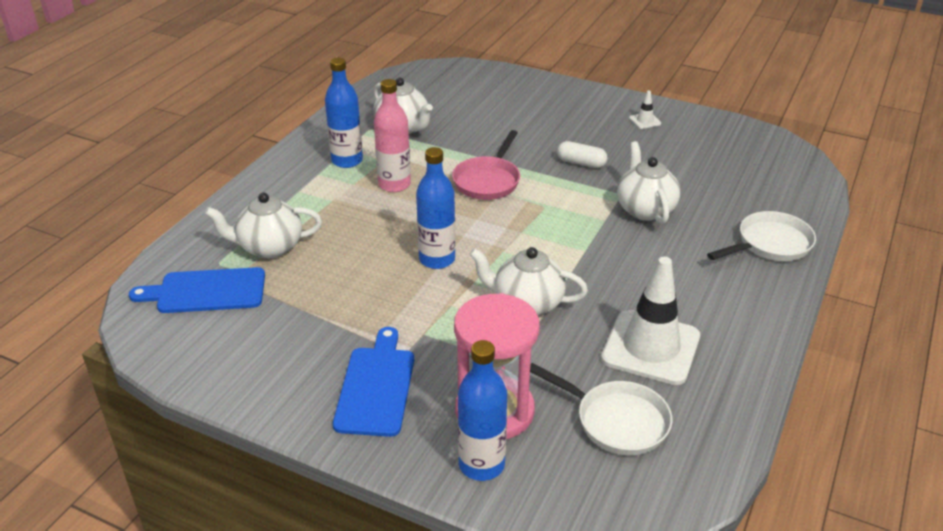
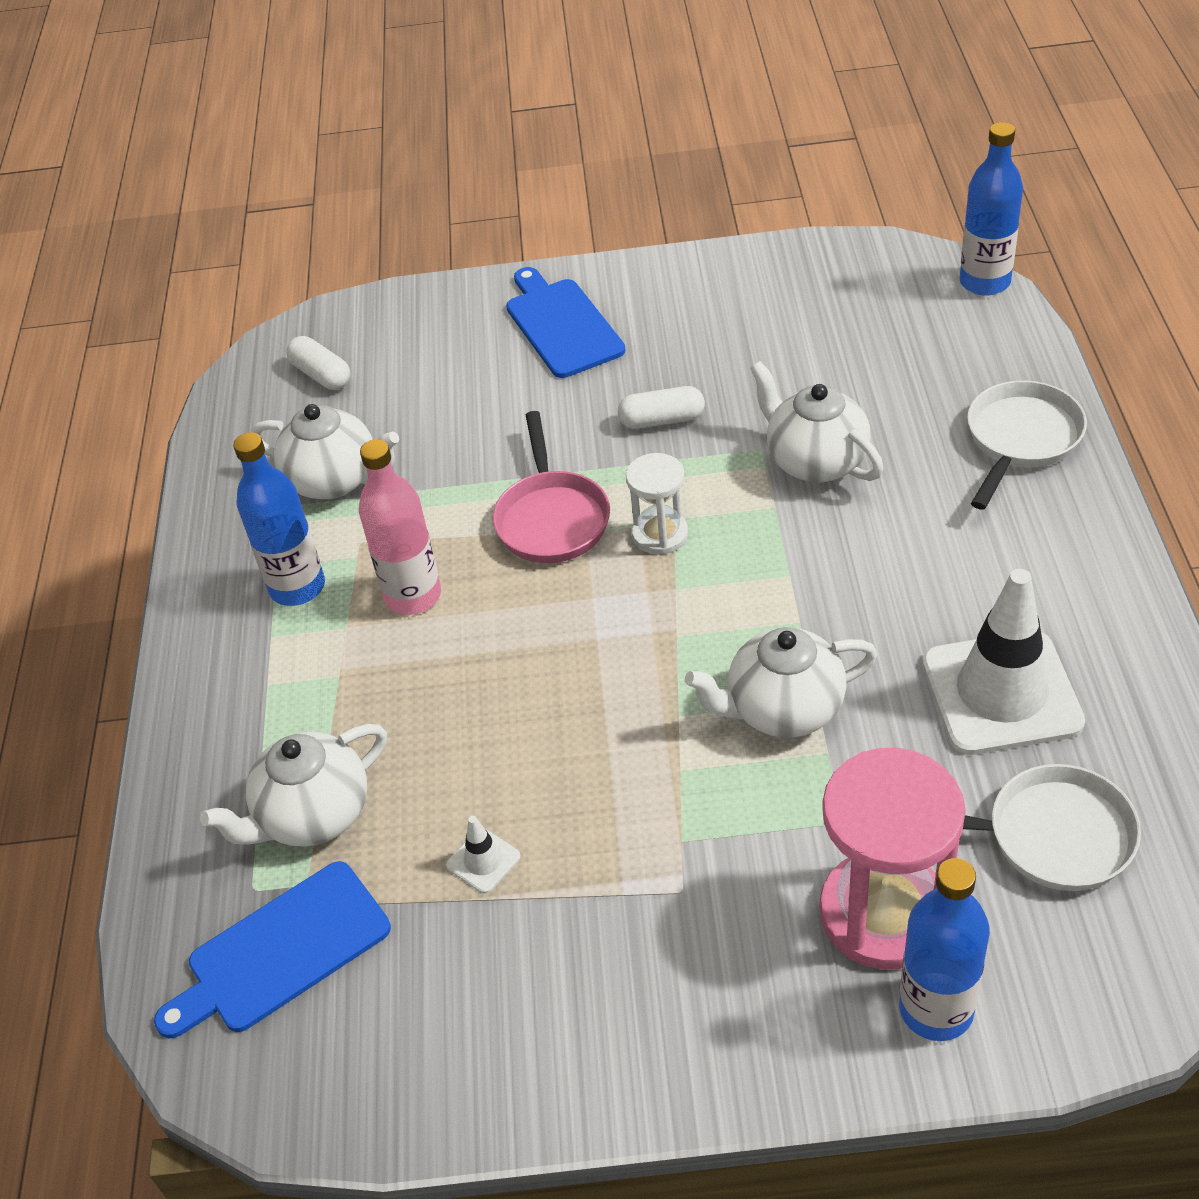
camera: 25 degrees left, 10 degrees up
blue cutting board [333,327,414,437] -> blue cutting board moved to [506,267,625,378]
blue bottle [416,147,456,269] -> blue bottle moved to [960,122,1023,296]
white traffic cone [629,91,661,129] -> white traffic cone moved to [446,816,521,893]
none -> white capsule [286,336,350,390]
none -> white hourglass [626,453,688,555]

